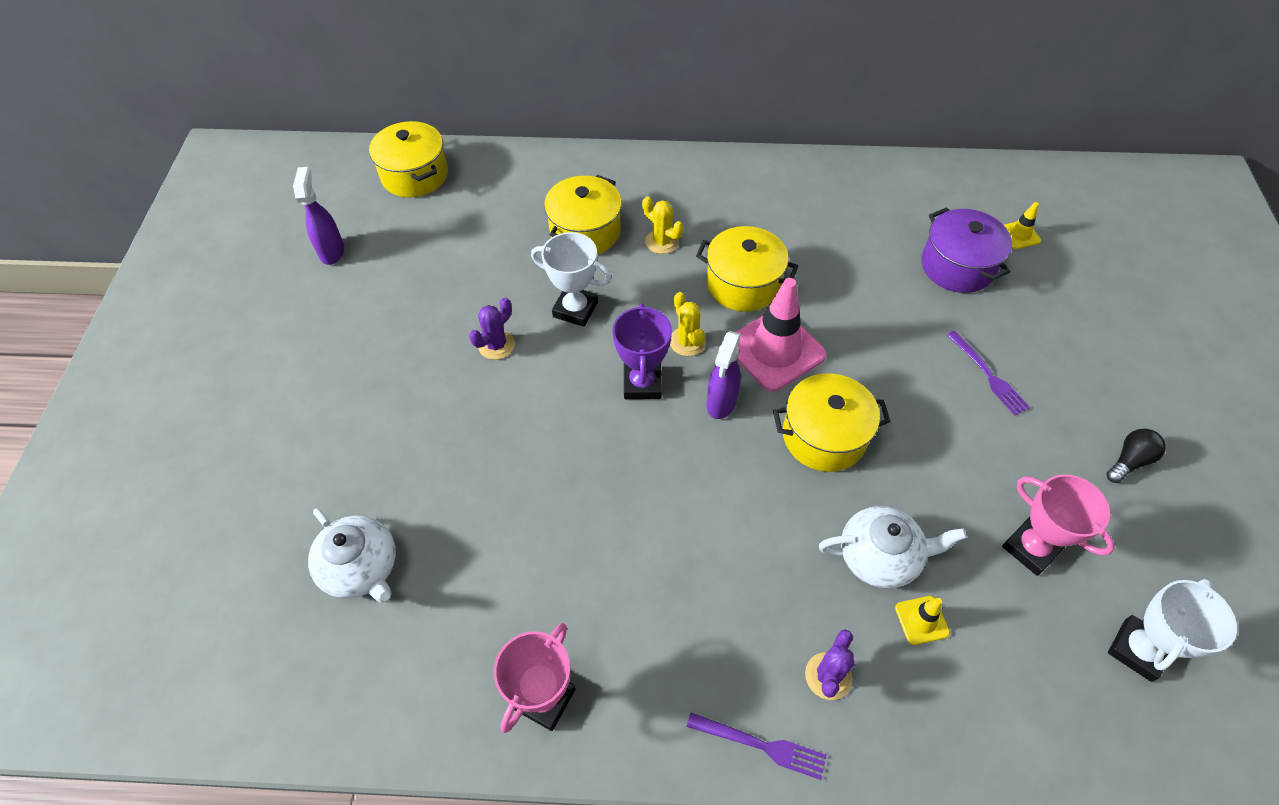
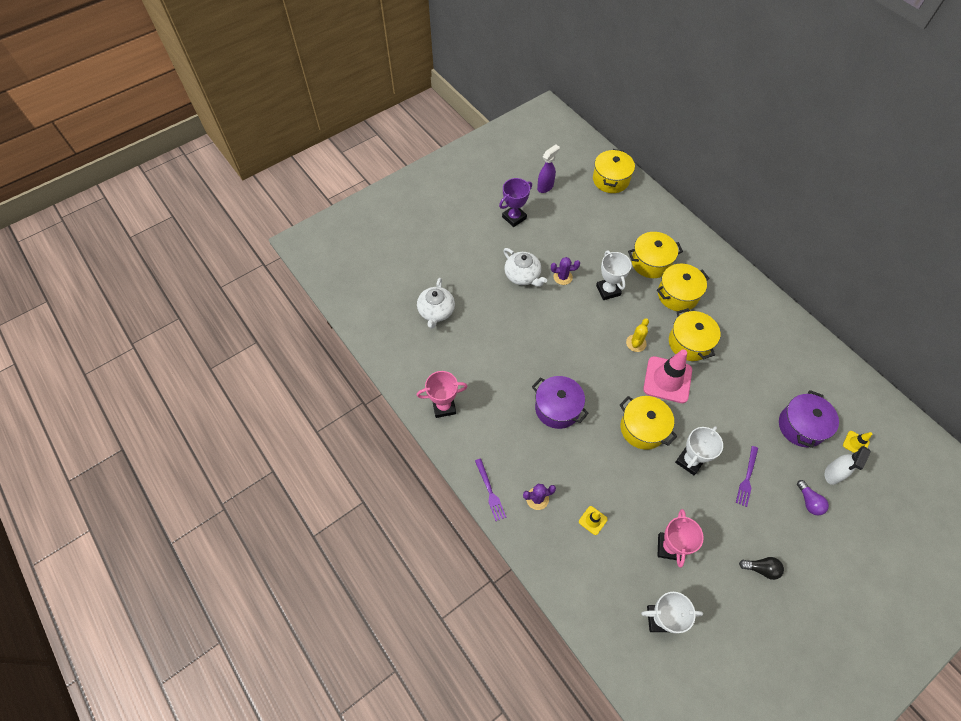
camera: 50 degrees right, 5 degrees up
purple trophy [612,303,672,399] -> purple trophy moved to [499,178,532,227]
yellow cactus [642,196,683,254] -> yellow pot [657,264,710,311]
purple spray bottle [706,331,741,419] -> none
white teapot [819,506,967,589] -> white teapot moved to [503,248,547,287]
none -> purple pot [532,376,589,429]
none -> white trophy [675,426,723,475]
none -> purple light bulb [797,480,829,516]
none -> white spray bottle [825,446,871,485]

